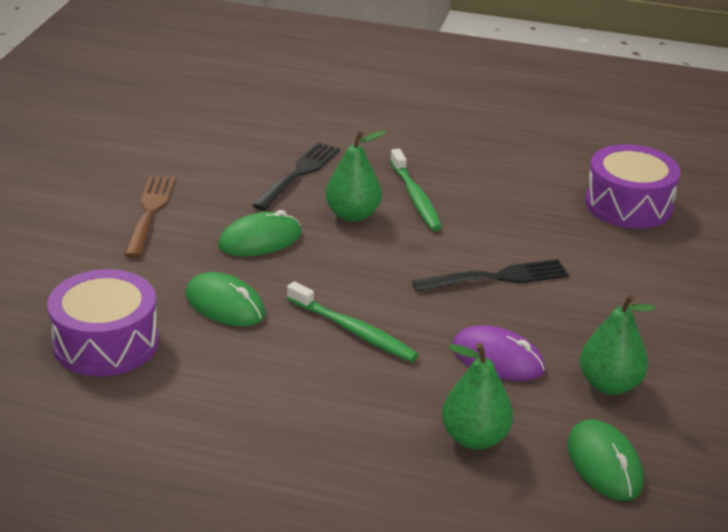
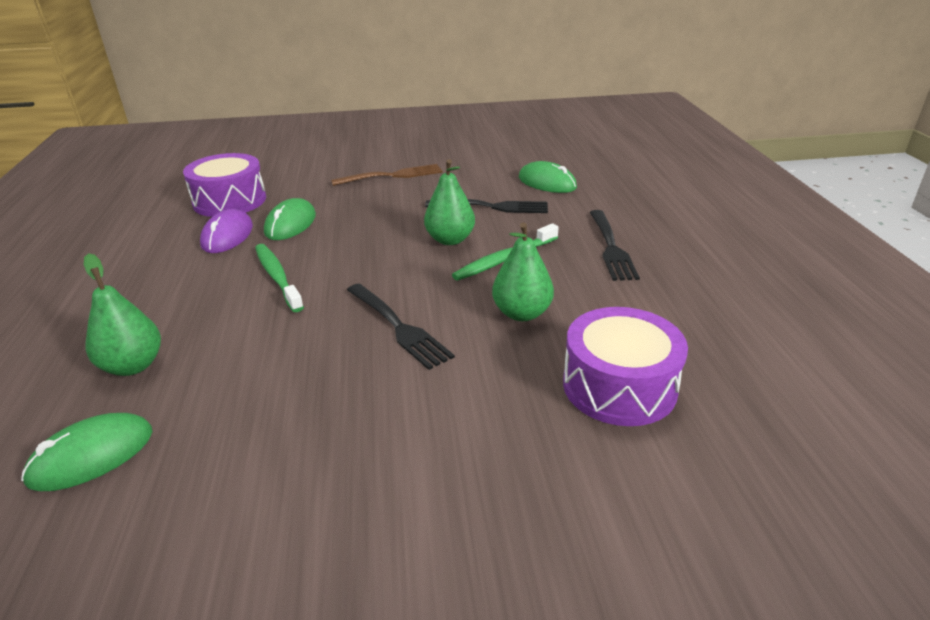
camera: 70 degrees right, 0 degrees up
green mouse [218,210,302,256] -> green mouse moved to [519,161,577,193]
green toothbrush [287,281,418,362] -> green toothbrush turned 135 degrees clockwise [255,244,304,312]
purple mouse [452,325,545,381] -> purple mouse moved to [200,209,253,253]
green pear [580,294,656,395] -> green pear moved to [492,222,554,321]
none -> black fork [590,210,640,281]

